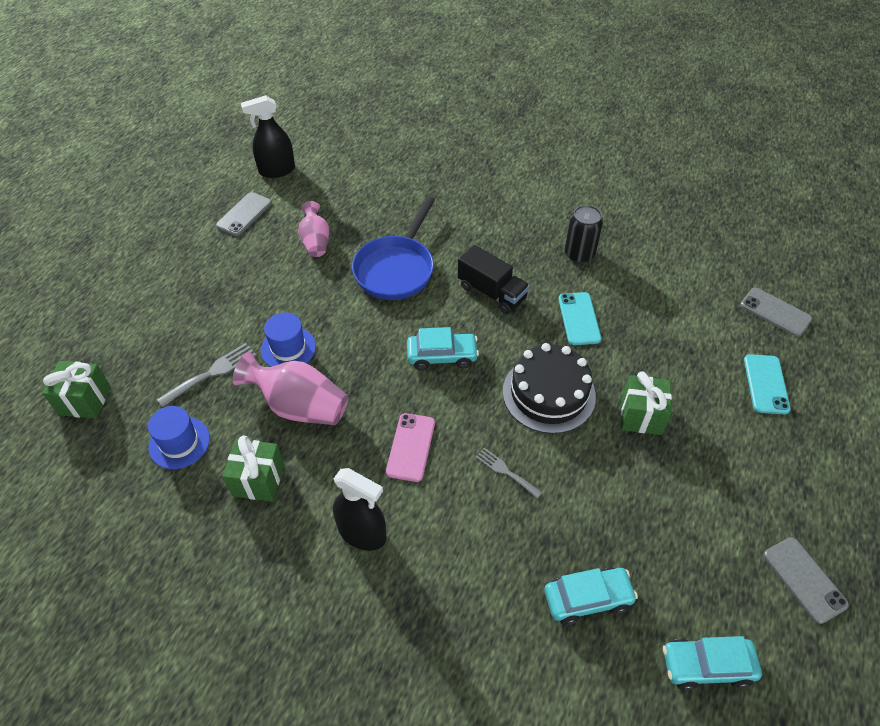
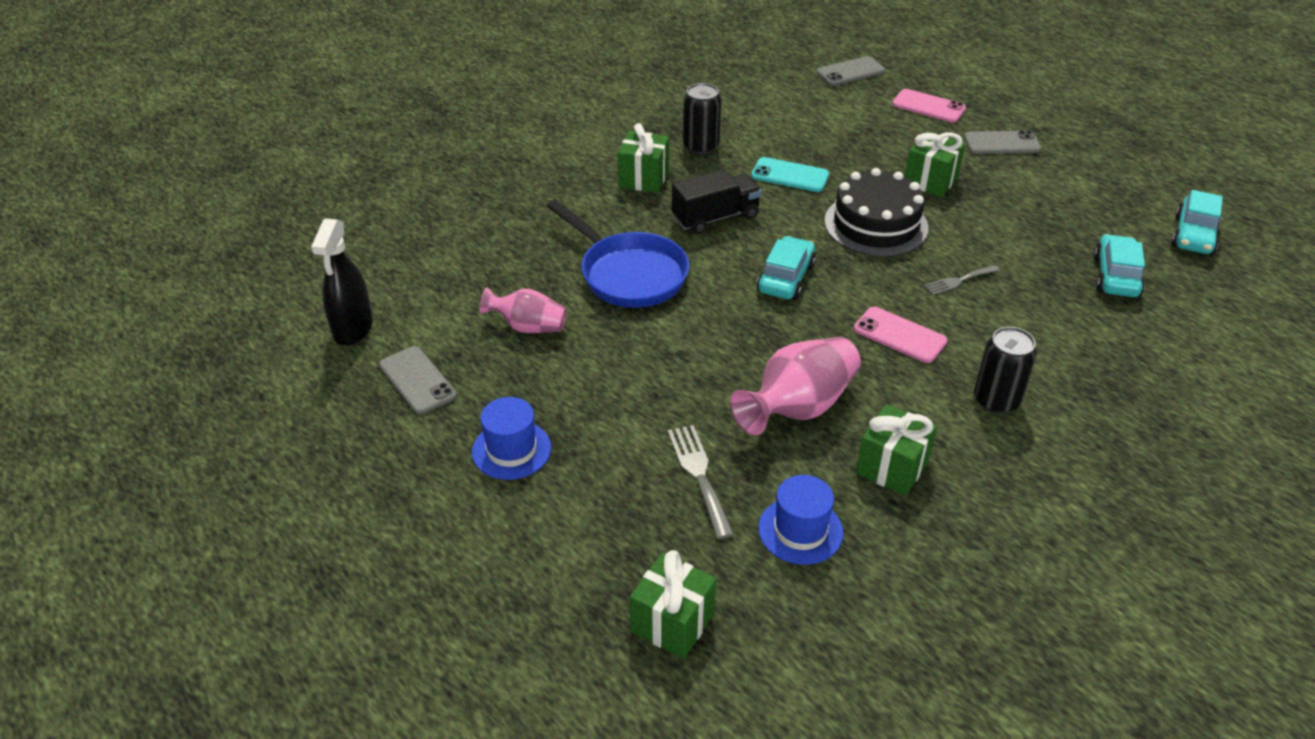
camera: 65 degrees left, 10 degrees down
blue hat [261,312,316,367] -> blue hat moved to [472,397,551,480]
black spray bottle [333,468,386,551] -> black can [974,327,1037,414]
turquoise phone [744,354,791,414] -> pink phone [892,89,966,122]
grey phone [764,537,849,624] -> grey phone moved to [964,130,1041,154]
none -> green gift [618,123,669,193]

